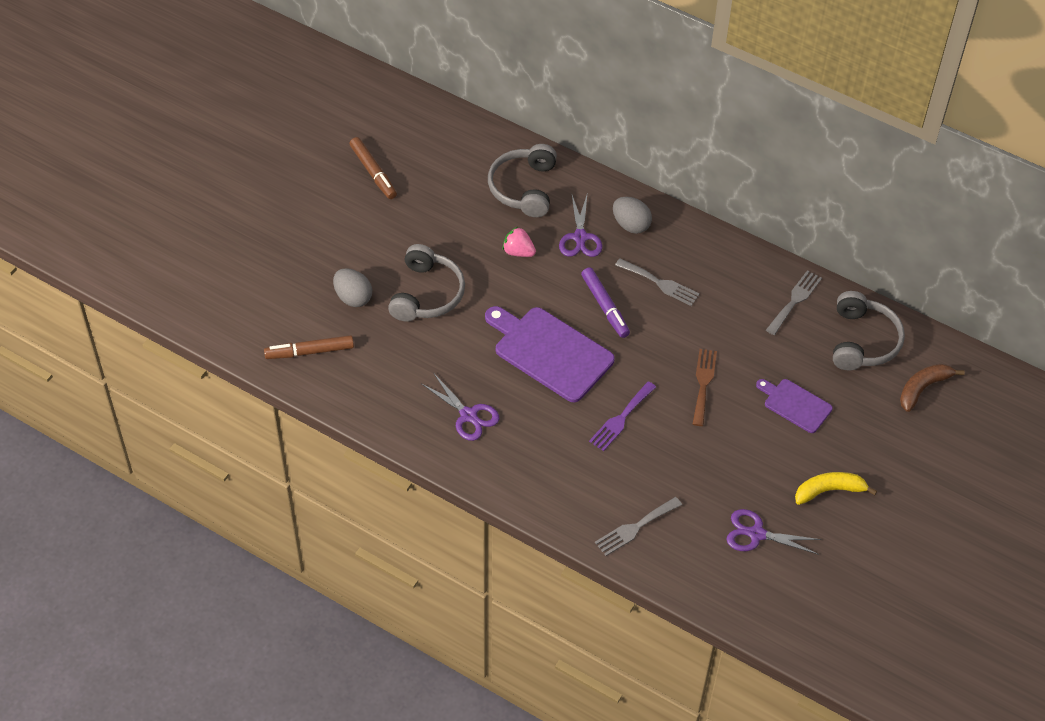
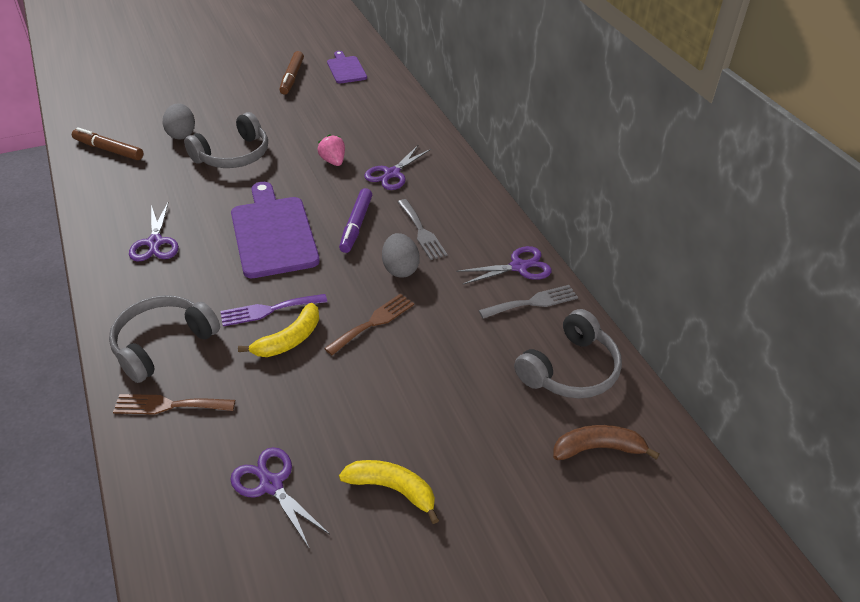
camera: 35 degrees right, 10 degrees down
grey headphones [488,144,557,217] -> grey headphones moved to [109,295,220,383]
grey fork [595,497,682,556] -> brown fork [113,394,235,414]
grey egg [613,197,652,234] -> grey egg moved to [382,233,420,278]
purple cutting board [756,379,833,433] -> purple cutting board moved to [327,51,367,84]
none -> yellow banana [238,303,319,357]
none -> purple scissors [456,246,552,285]

